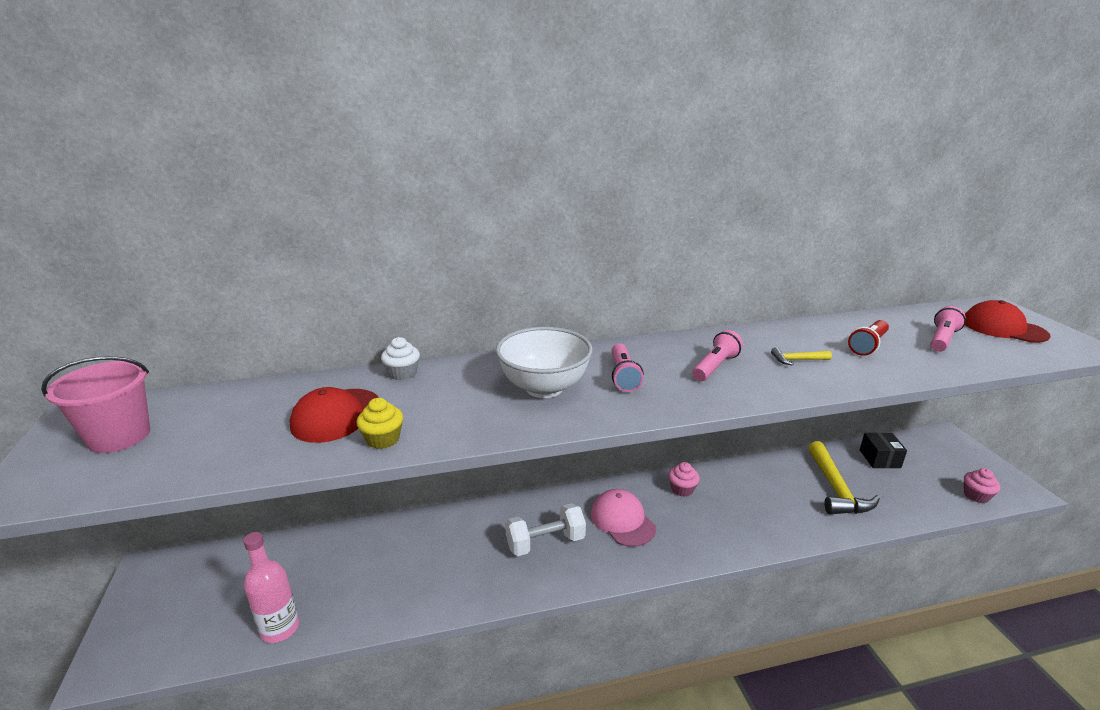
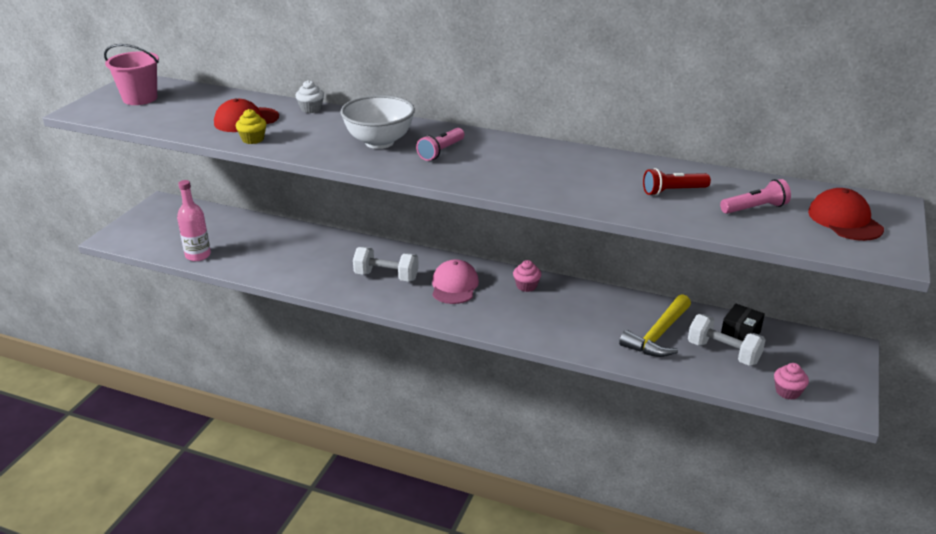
camera: 35 degrees right, 5 degrees up
pink flashlight [692,330,743,381] -> none
yellow hammer [771,347,832,366] -> none
none -> white dumbbell [688,314,765,366]

